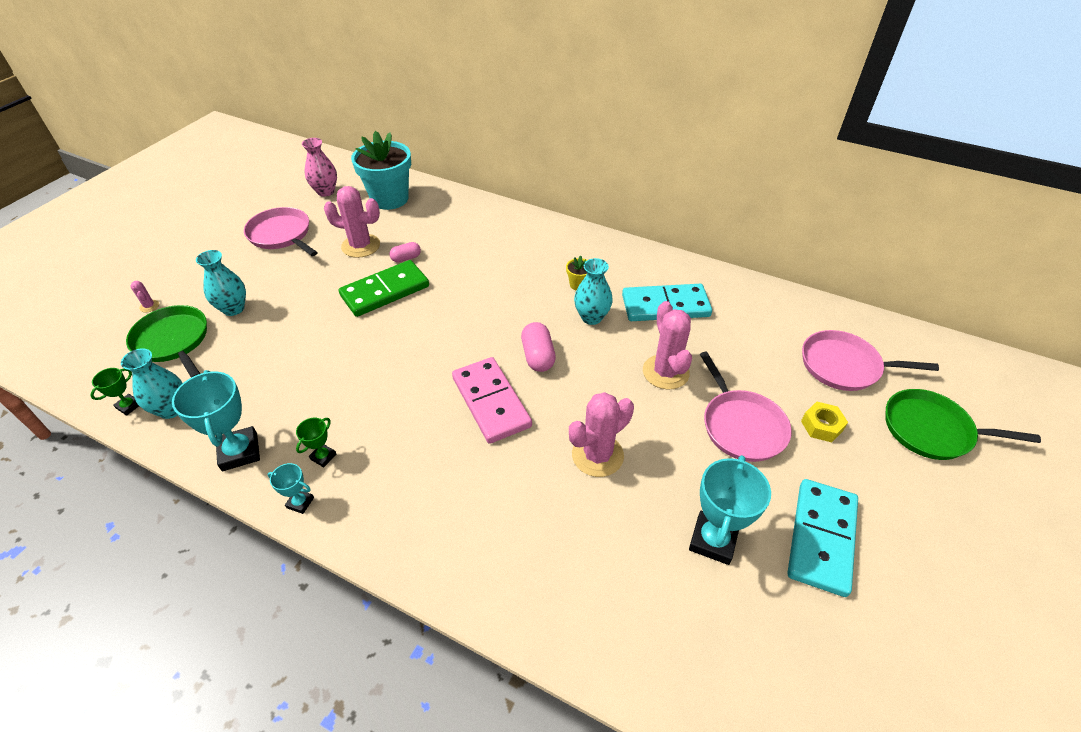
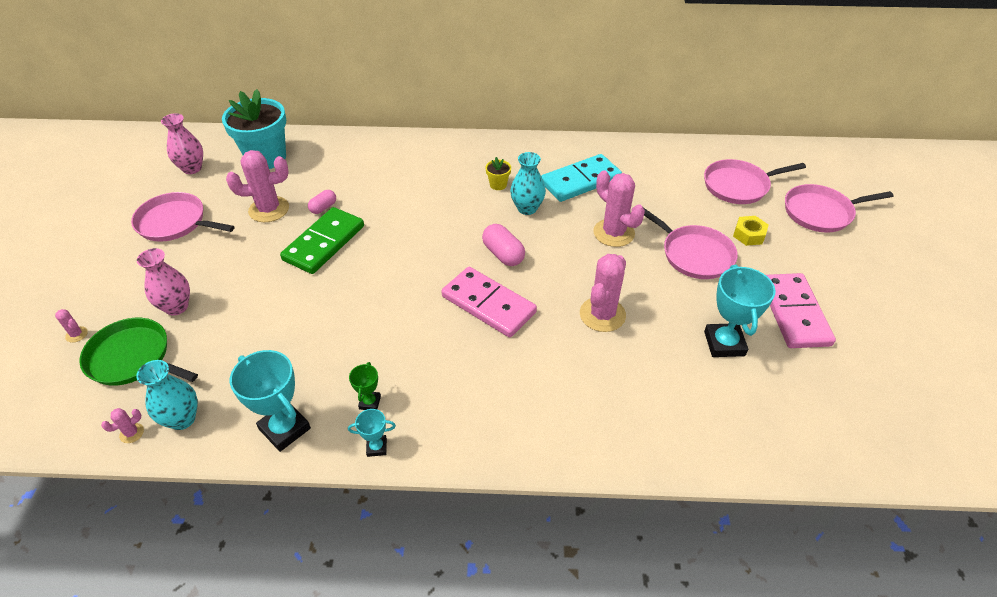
camera: 25 degrees left, 0 degrees up
green trophy [90,368,139,416] -> pink cactus [101,408,144,443]
turquoise vase [196,250,246,316] -> pink vase [137,248,190,315]
turquoise domino [788,479,858,597] -> pink domino [766,273,836,348]
green pan [885,389,1041,460] -> pink pan [785,184,893,233]

